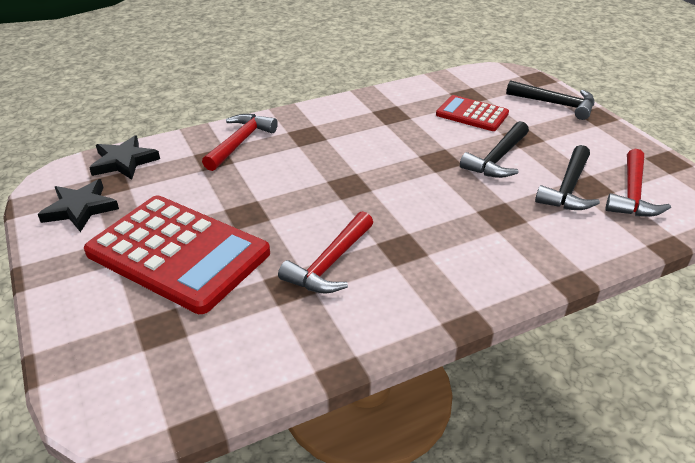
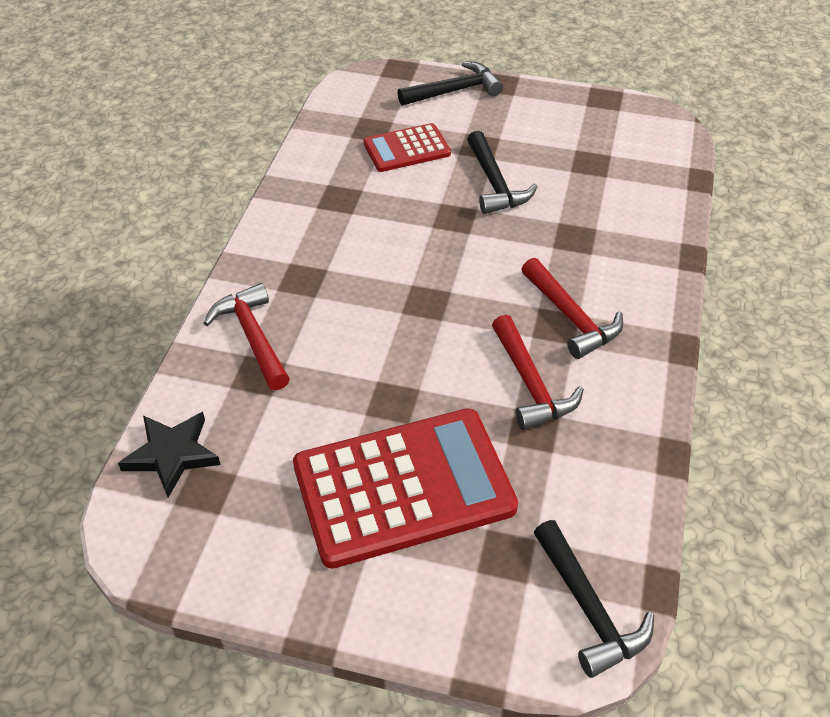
camera: 50 degrees left, 10 degrees up
black star [38,179,119,232] -> none
black hammer [535,145,600,210] -> black hammer moved to [533,520,654,678]
red hammer [606,149,671,217] -> red hammer moved to [521,258,623,359]

